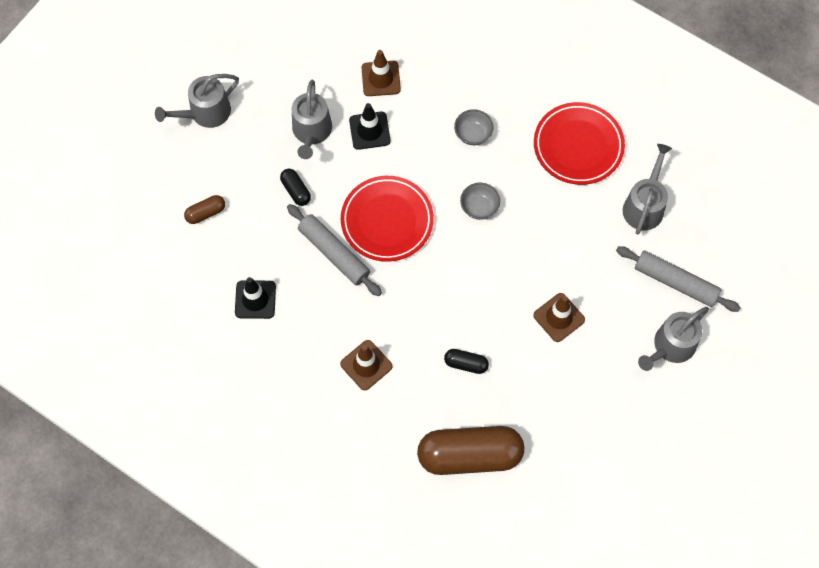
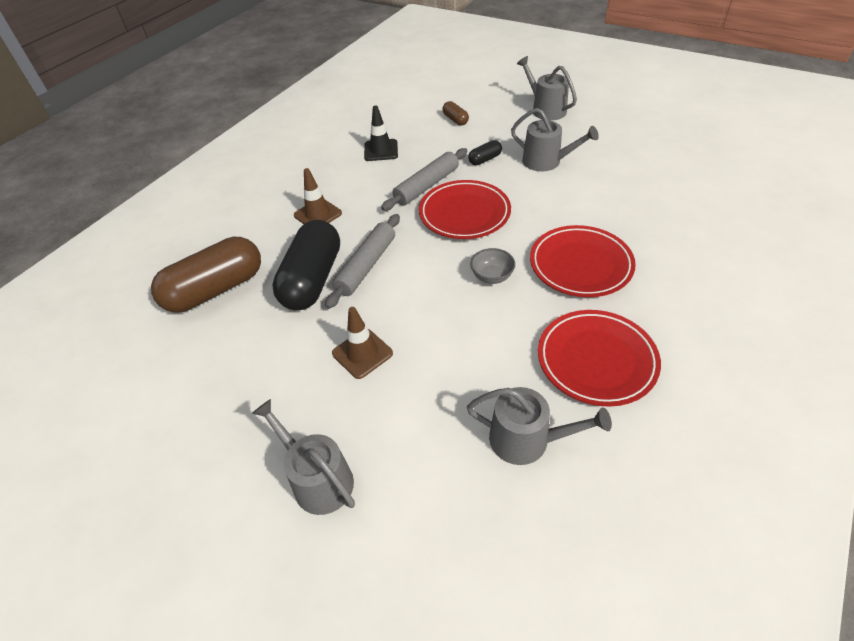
camera: 90 degrees right, 20 degrees down
grey watering can [292,80,332,159] -> grey watering can turned 150 degrees counterclockwise [511,108,599,171]
black traffic cone [349,103,391,150] -> none
brown traffic cone [361,50,401,96] -> none
brown capsule [417,426,524,475] -> brown capsule turned 60 degrees clockwise [151,237,261,313]
black capsule [444,349,489,374] -> black capsule [272,220,340,310], size x2.29
grey bowl [454,109,493,145] -> red plate [530,225,636,297]
grey rolling pin [616,246,741,312] -> grey rolling pin moved to [325,214,400,309]

